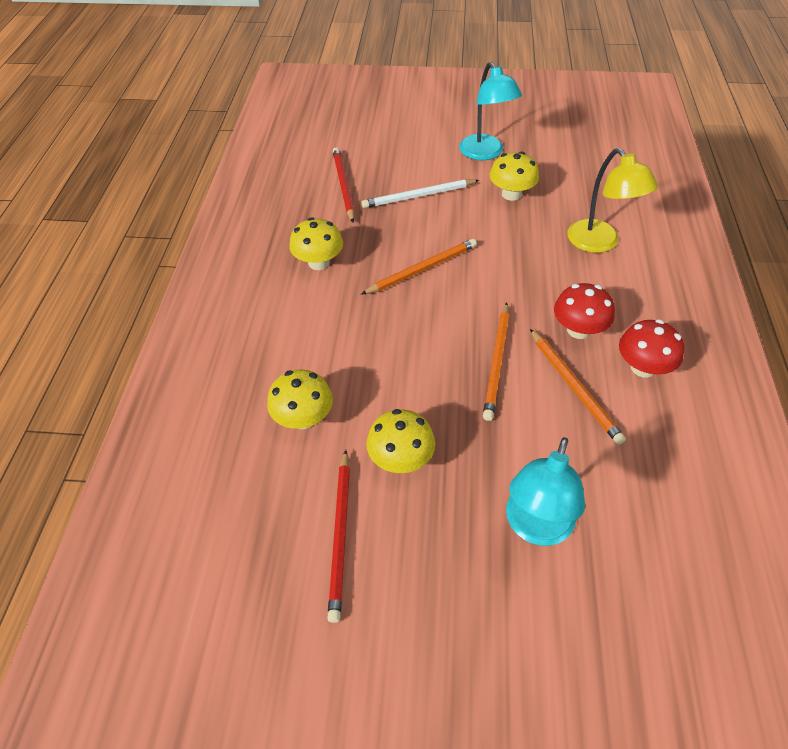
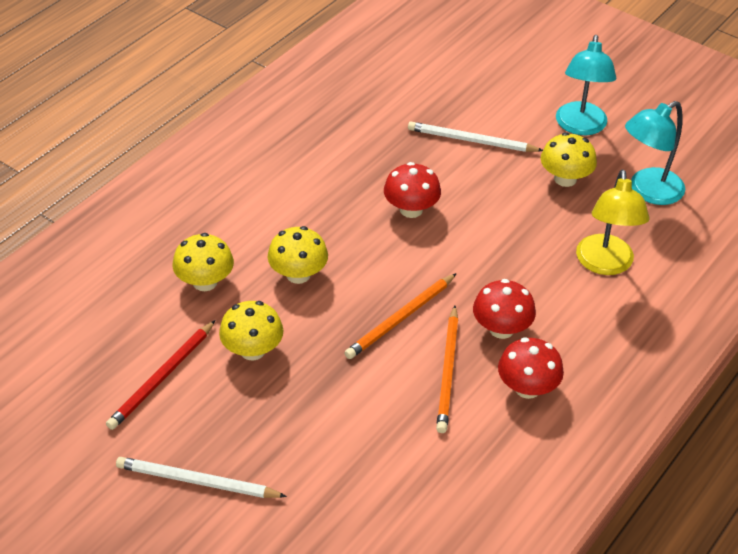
camera: 30 degrees right, 5 degrees down
yellow mushroom [289,217,343,270] -> yellow mushroom moved to [268,226,328,284]
red pencil [333,147,355,222] -> none
orange pencil [361,239,477,295] -> red mushroom [384,162,441,218]
turquoise lamp [506,437,585,546] -> turquoise lamp moved to [625,101,685,205]
none -> white pencil [116,457,287,498]

